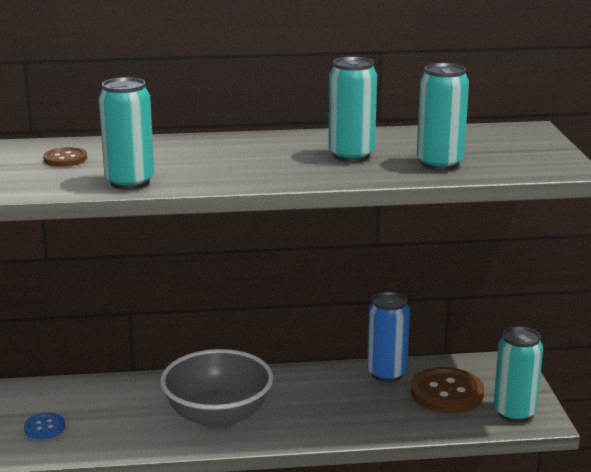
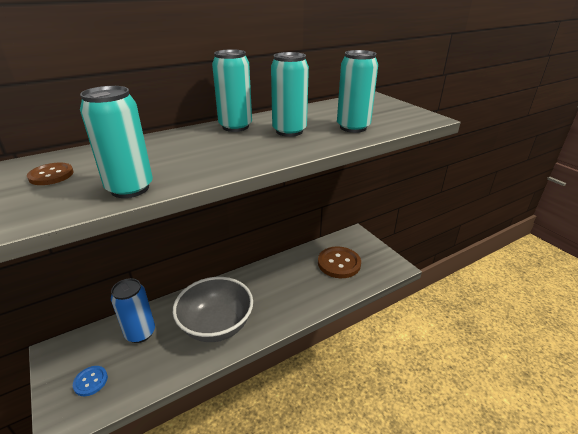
camera: 25 degrees left, 10 degrees up
blue can [367,292,410,382] -> blue can moved to [111,278,155,343]
turquoise can [494,327,543,423] -> turquoise can moved to [212,49,252,132]

